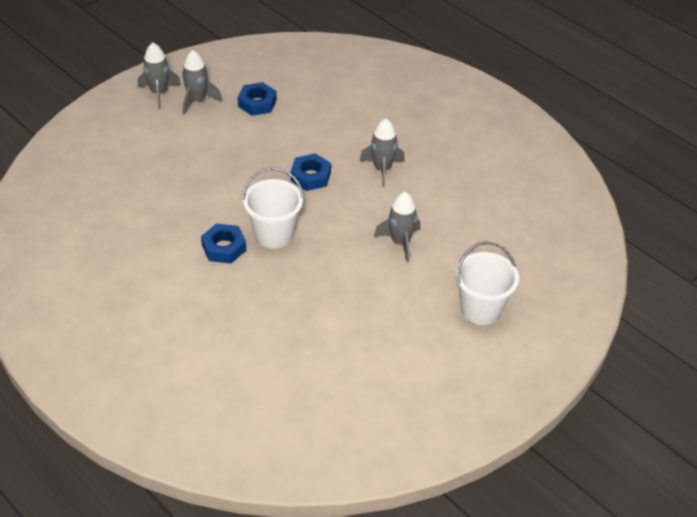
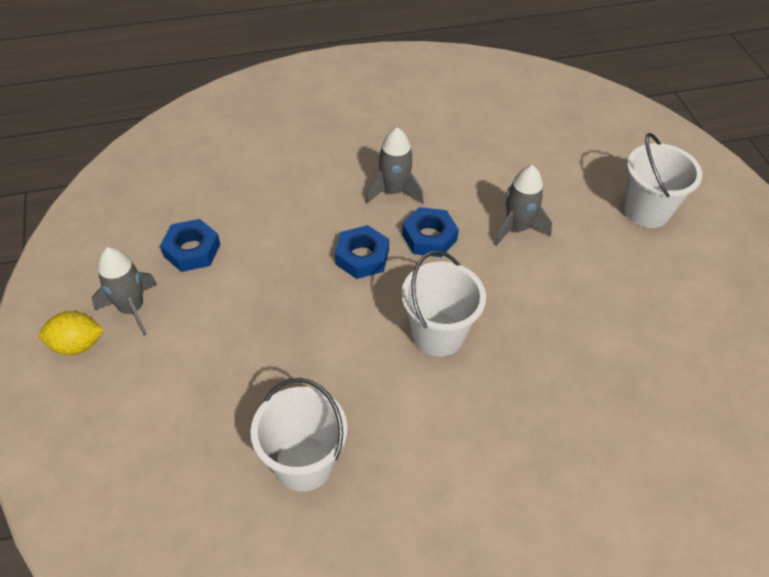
camera: 60 degrees left, 5 degrees up
grey rocket [138,43,181,109] -> yellow lemon [39,311,105,355]
blue nut [201,223,246,264] -> blue nut moved to [402,207,459,257]
none -> white bucket [250,378,347,492]

